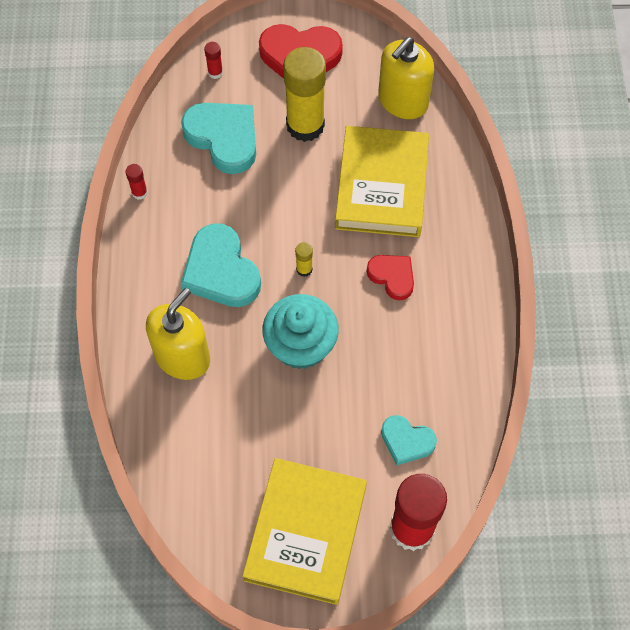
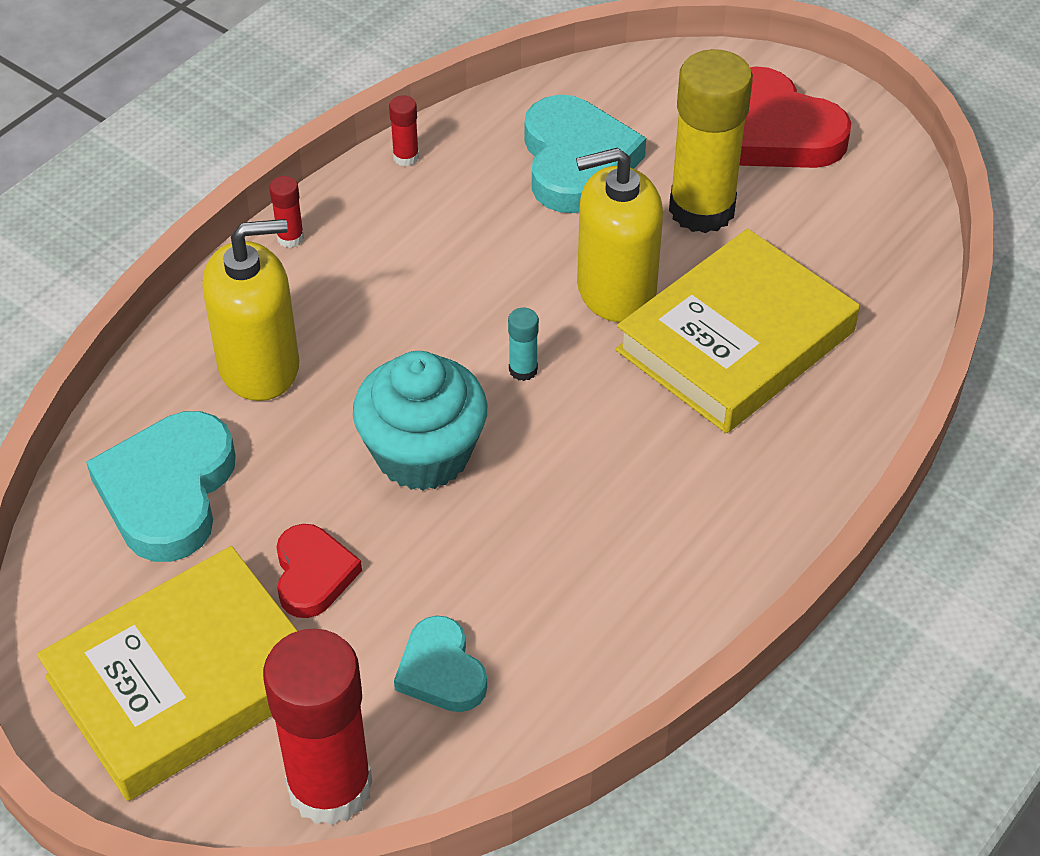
camera: 40 degrees right, 15 degrees down
turquoise heart [181,223,261,307] -> turquoise heart moved to [86,411,236,562]
red glue stick [204,42,223,79] -> red glue stick moved to [269,176,304,248]
yellow glue stick [295,242,313,277] -> turquoise glue stick [508,307,539,381]
red heart [367,255,414,300] -> red heart moved to [277,524,362,618]
yellow soap dispenser [378,37,434,119] -> yellow soap dispenser moved to [576,147,663,322]

